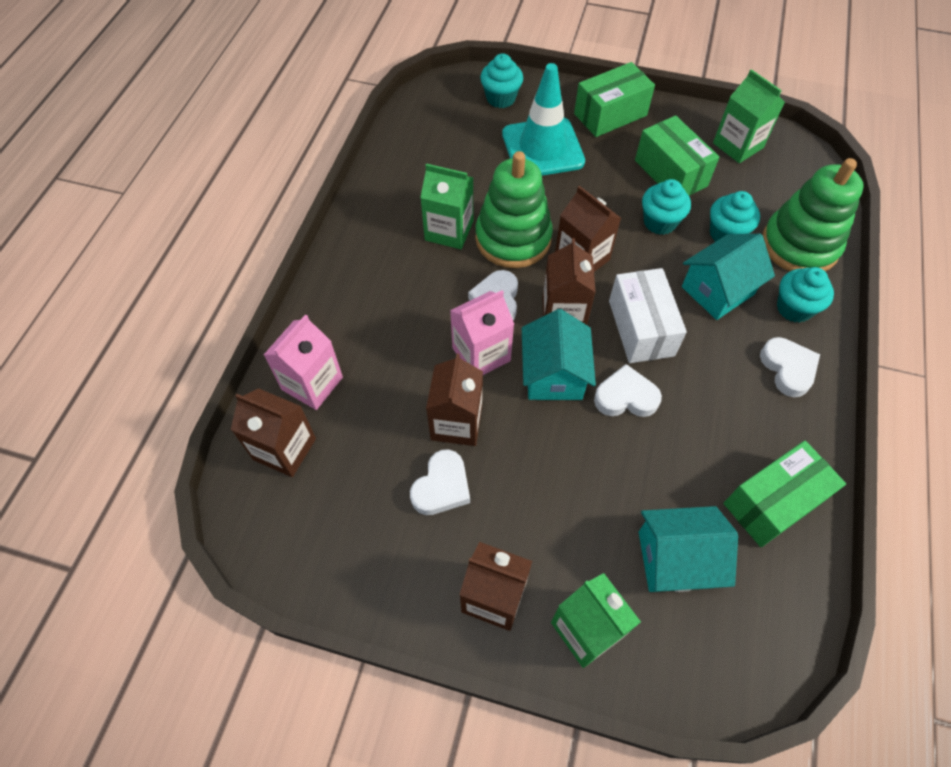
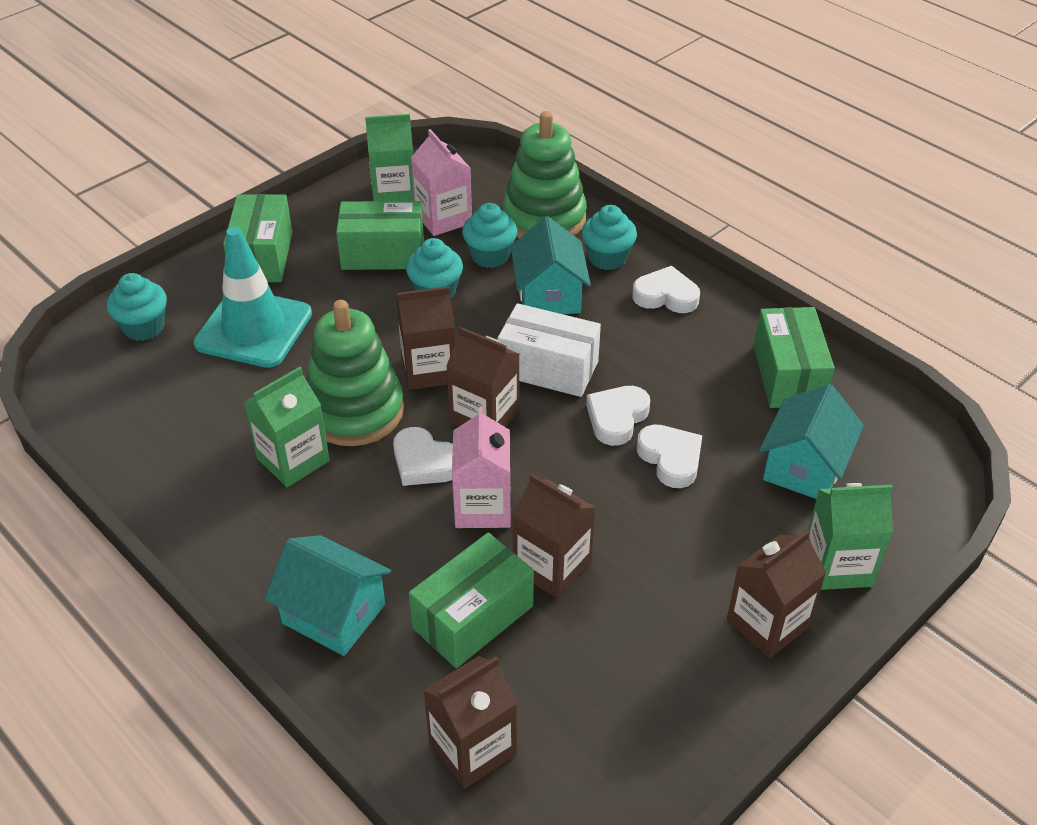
camera: 60 degrees left, 15 degrees down
pink carton [264,314,343,410] -> pink carton moved to [411,129,472,236]
white heart [410,449,470,515] -> white heart moved to [637,424,702,488]
turquoise house [522,309,596,400] -> turquoise house moved to [265,535,391,656]
none -> green box [409,533,534,668]

